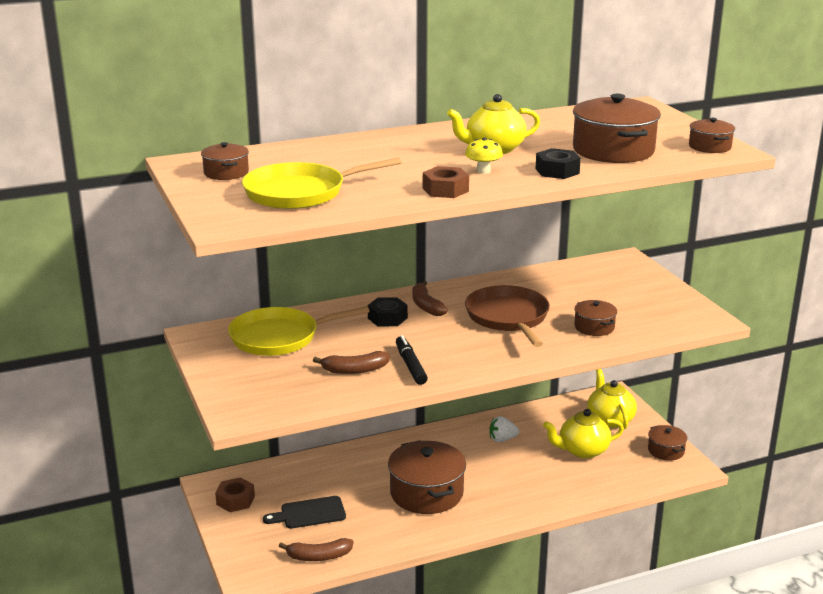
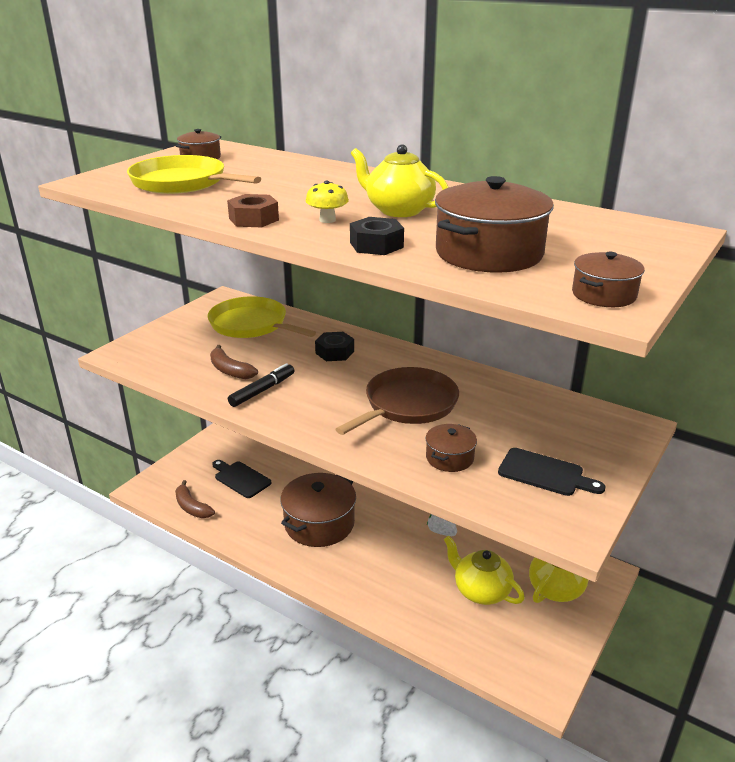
camera: 55 degrees right, 5 degrees up
brown nut [215,477,255,512] -> none
brown banana [412,281,448,316] -> none
brown pot [648,425,687,461] -> none
none -> black cutting board [498,448,605,496]

